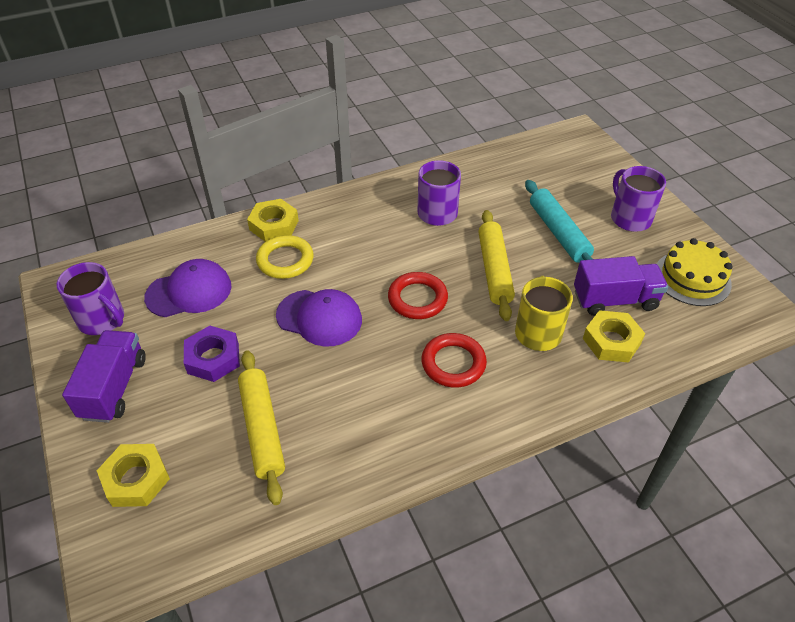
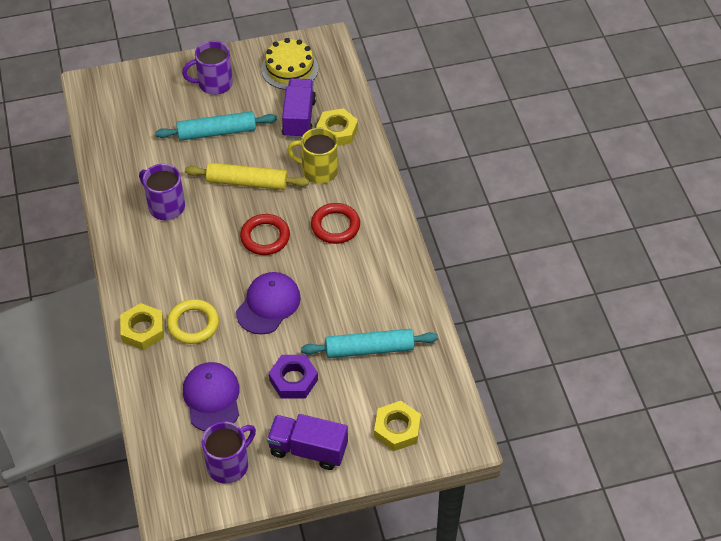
camera: 80 degrees left, 5 degrees up
yellow rolling pin [238,350,285,505] -> turquoise rolling pin [301,329,438,358]

